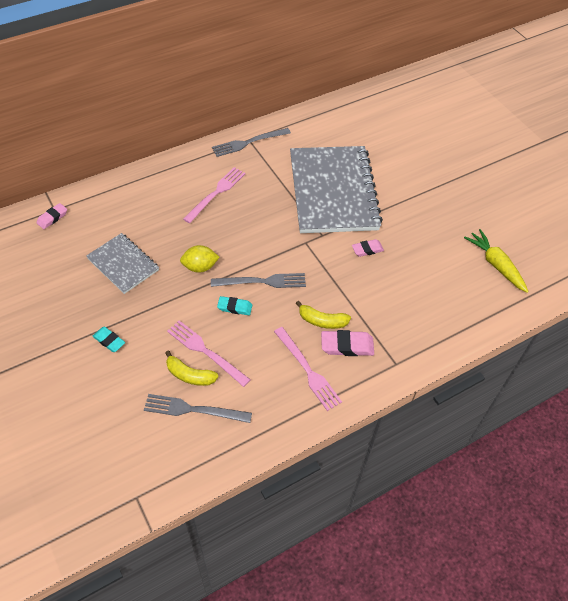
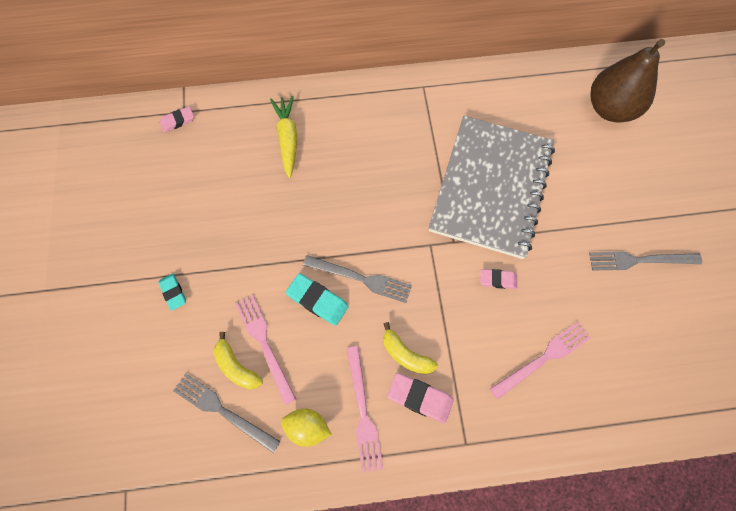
camera: 25 degrees right, 15 degrees up
grey notebook [86,233,159,294] -> none
yellow lemon [180,245,219,273] -> yellow lemon moved to [281,408,332,447]
pink fork [183,167,246,223] -> pink fork moved to [490,322,590,399]
grey fork [212,128,291,157] -> grey fork moved to [589,252,702,271]
turquoise eraser [217,296,252,315] -> turquoise eraser [286,273,349,326], size x1.54
yellow carrot [464,229,529,293] -> yellow carrot moved to [270,96,297,178]
none -> brown pear [590,39,665,123]

